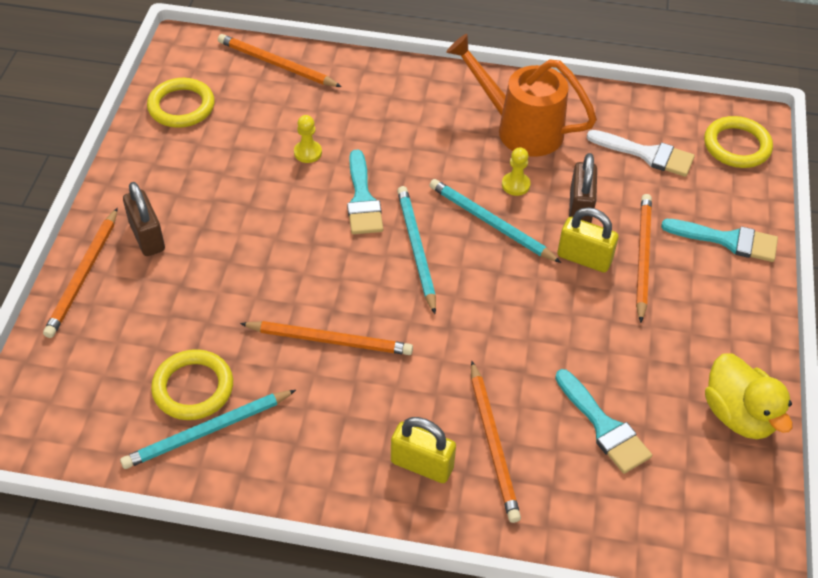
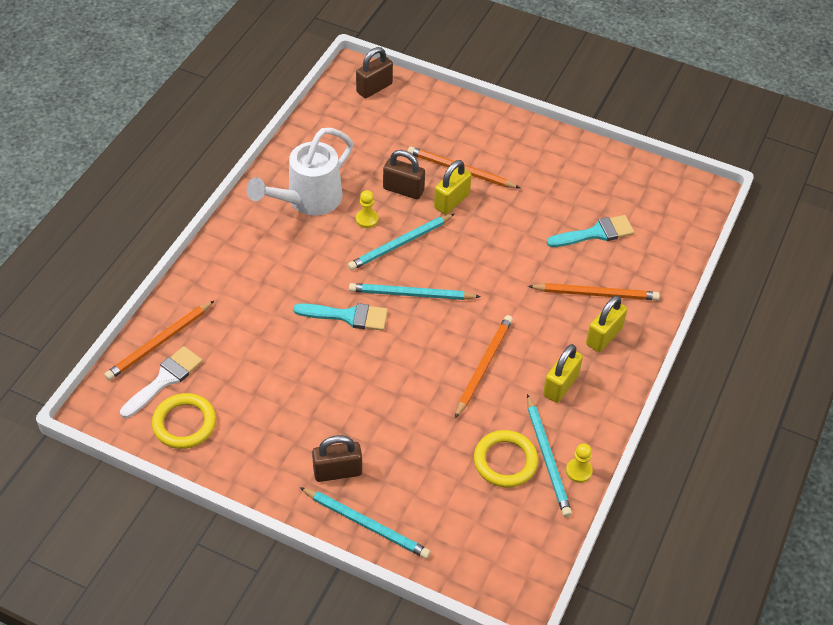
camera: 75 degrees left, 0 degrees up
orange pencil [43,208,118,338] -> turquoise pencil [299,487,431,559]
yellow pawn [294,115,322,163] -> yellow pawn moved to [566,443,593,483]
orange watering can [446,34,597,157] -> white watering can [247,128,353,215]
white brush [587,130,695,177] -> white brush moved to [120,346,203,418]
turquoise brush [661,219,778,262] -> none
yellow ring [704,116,773,168] -> brown padlock [356,47,393,98]
yellow duck [705,353,793,439] -> none
none -> yellow padlock [543,344,583,403]

